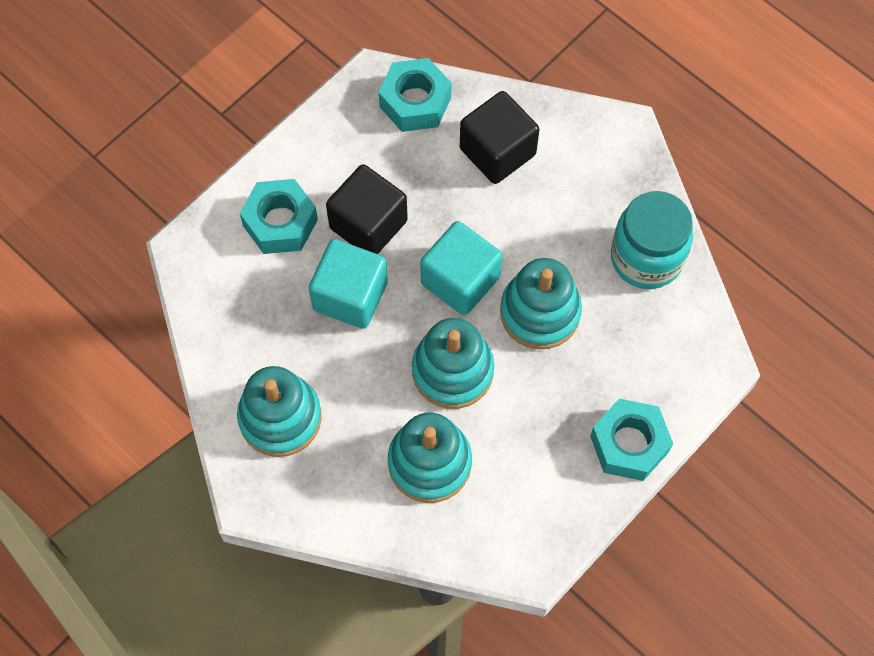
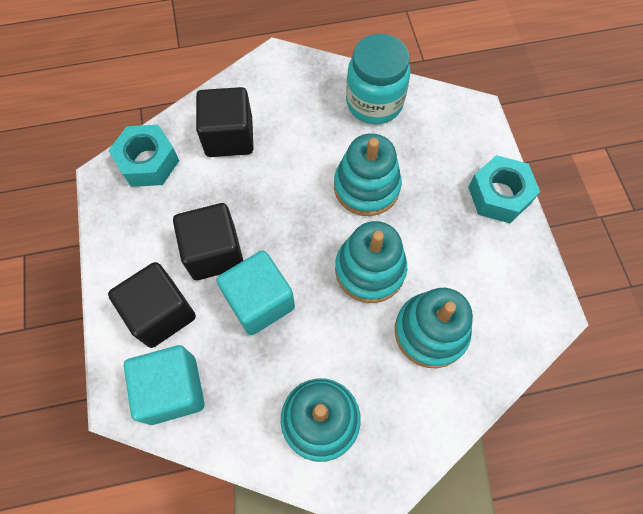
camera: 55 degrees left, 0 degrees up
turquoise nut [240,179,318,254] -> black cube [108,262,196,348]
turquoise cube [420,221,502,315] -> turquoise cube moved to [124,345,205,425]

